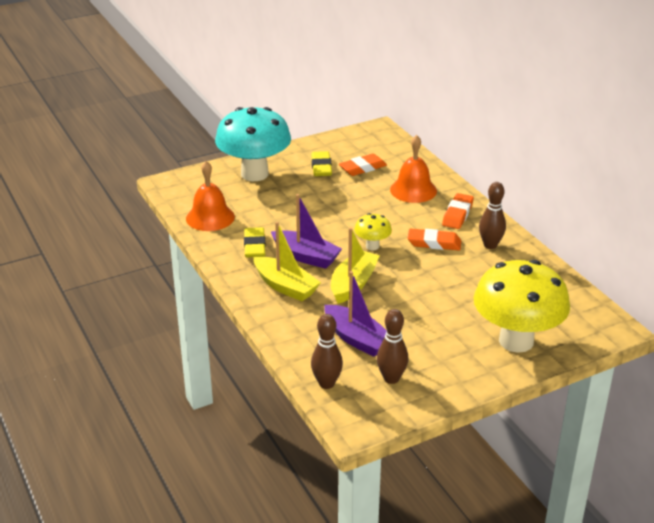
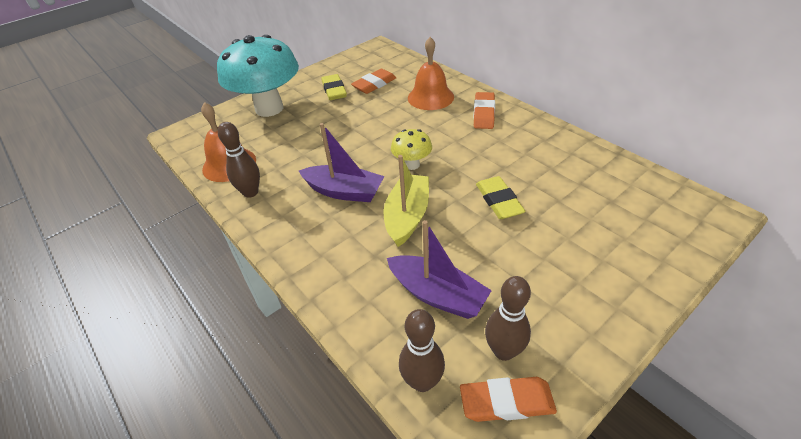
camera: 10 degrees left, 10 degrees up
yellow eraser [244,227,265,257] -> yellow eraser moved to [476,176,525,219]
yellow boat [254,222,321,301] -> none
orange eraser [408,229,461,250] -> orange eraser moved to [460,377,557,422]
yellow mushroom [474,260,570,353] -> none
brown bowling pin [479,182,506,249] -> brown bowling pin moved to [218,122,260,198]

